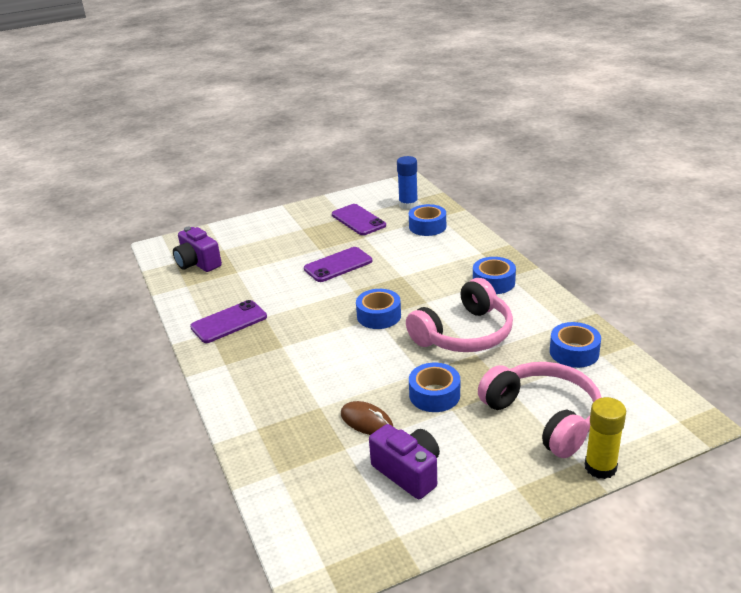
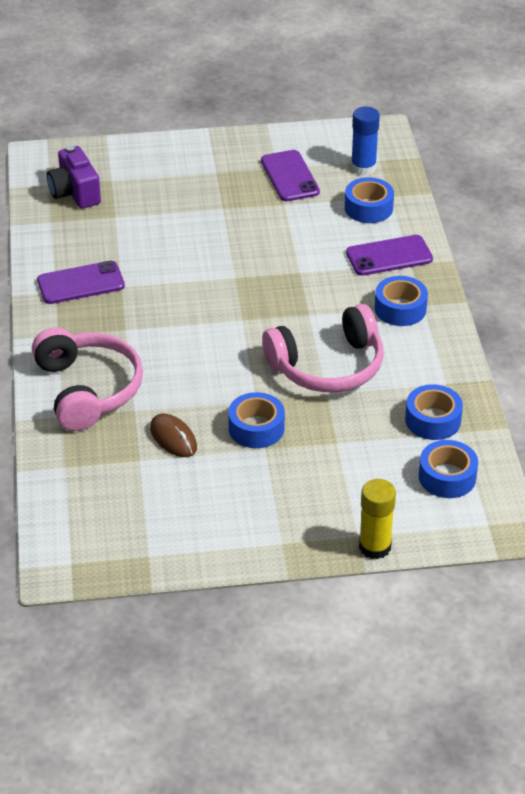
camera: 15 degrees right, 10 degrees up
purple phone [304,247,372,282] -> purple phone moved to [346,235,433,276]
blue tape [356,289,401,329] -> blue tape moved to [419,440,478,498]
purple camera [369,424,440,499] -> none
pink headphones [478,362,602,458] -> pink headphones moved to [32,327,143,431]

